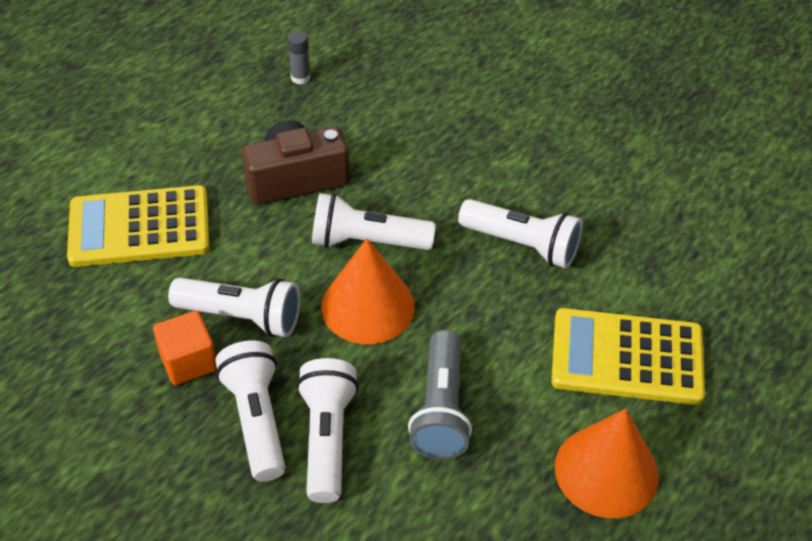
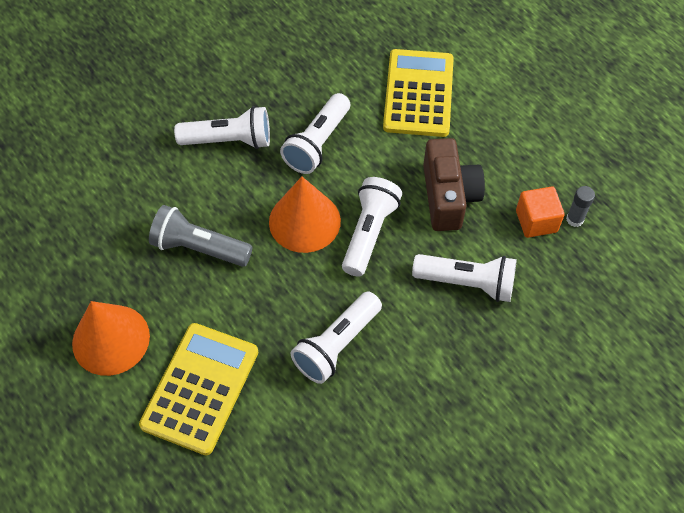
camera: 105 degrees right, 10 degrees up
orange cube [153,311,217,385] -> orange cube moved to [516,186,565,238]
white flashlight [296,358,359,503] -> white flashlight moved to [412,254,517,302]

